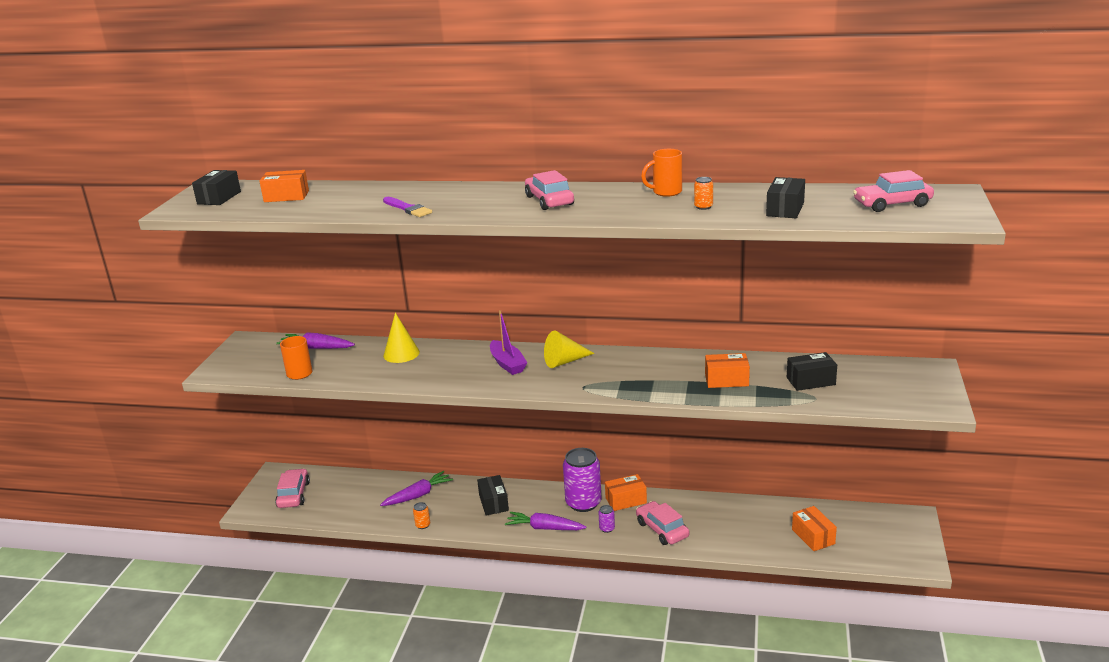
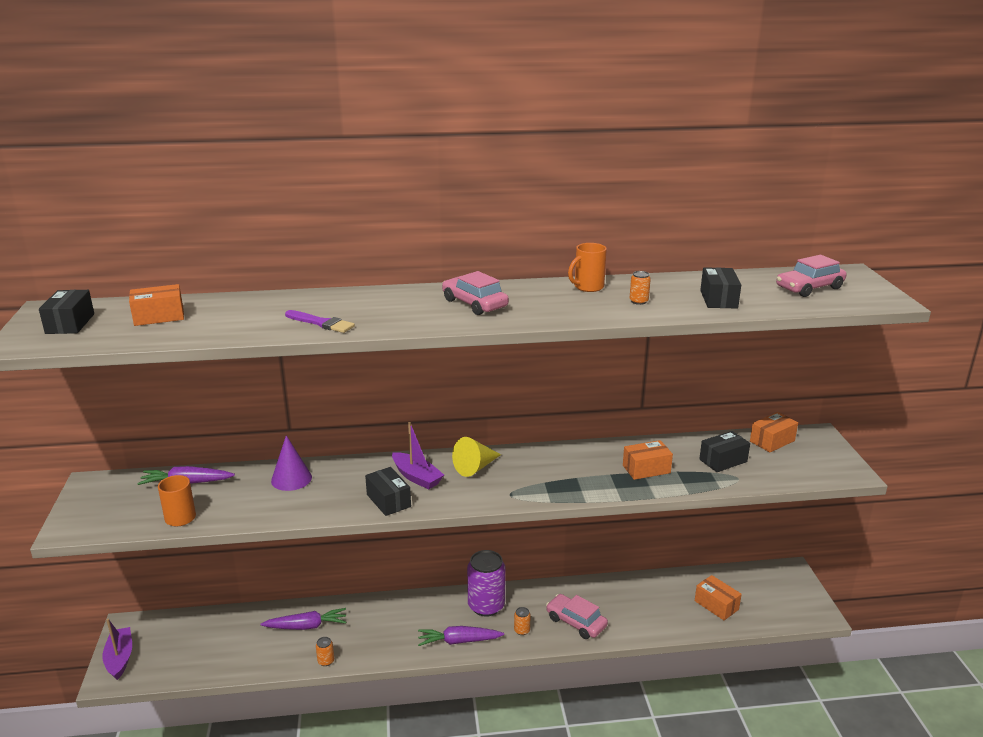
camera: 20 degrees left, 0 degrees up
pink car [275,469,310,508] -> none
purple carrot [380,471,453,506] -> purple carrot turned 45 degrees clockwise [261,608,346,630]
yellow cone [383,313,420,363] -> purple cone [271,435,312,491]
black box [477,475,509,516] -> black box moved to [365,467,411,516]
purple can [598,505,615,533] -> orange can [514,607,531,635]
orange box [605,474,647,511] -> orange box moved to [750,412,798,452]
none -> purple boat [102,618,132,680]

